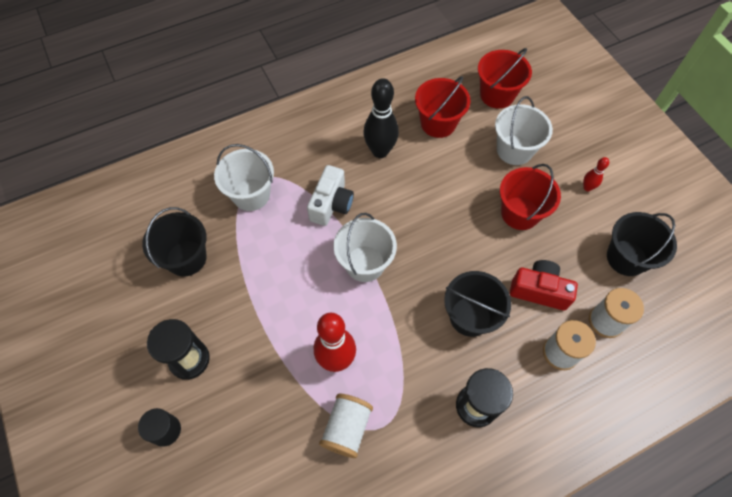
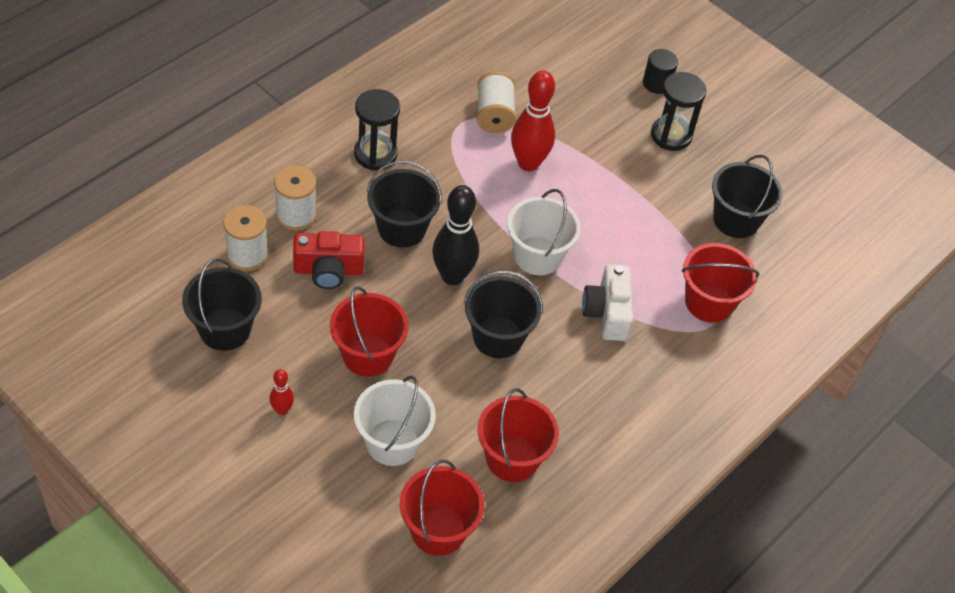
camera: 155 degrees right, 10 degrees down
white bucket [214,144,274,211] -> red bucket [682,243,759,322]
black bowling pin [364,78,399,158] -> black bowling pin moved to [432,185,479,285]
none -> black bucket [464,271,543,358]

